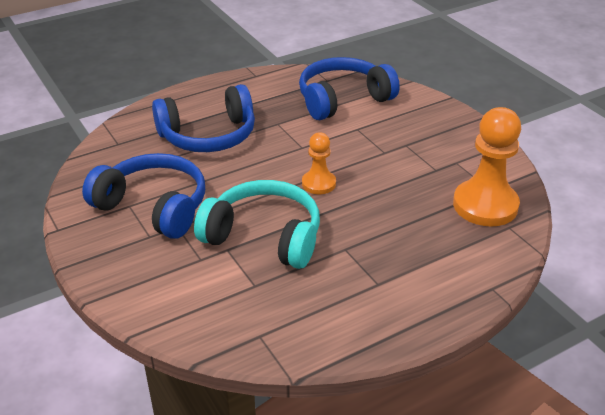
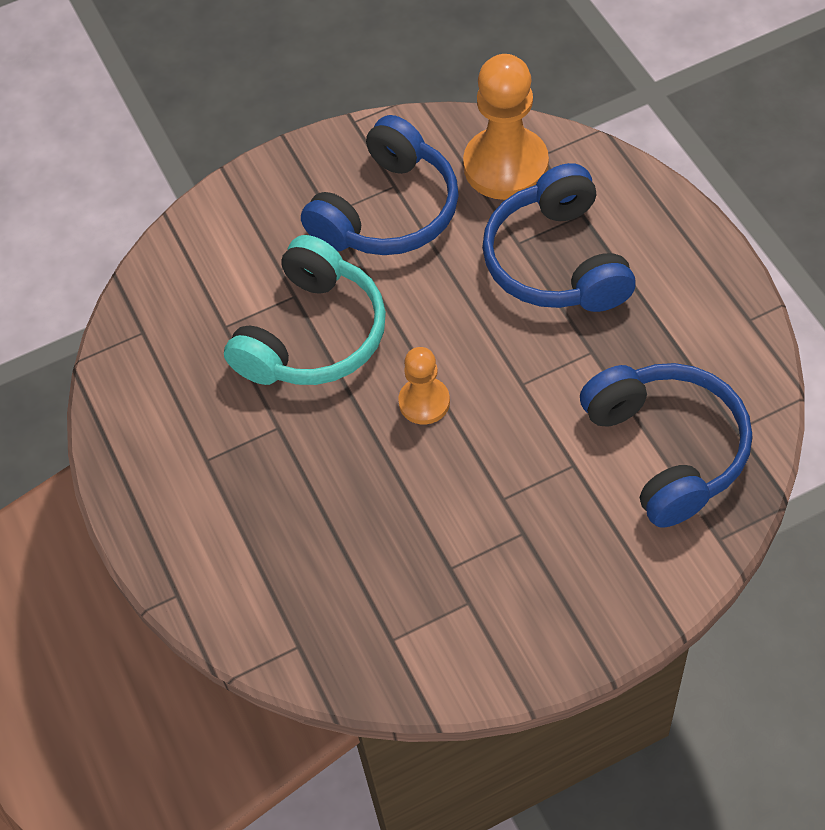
camera: 100 degrees right, 20 degrees up
orange pawn [453,107,521,227] -> orange pawn moved to [463,54,549,200]

